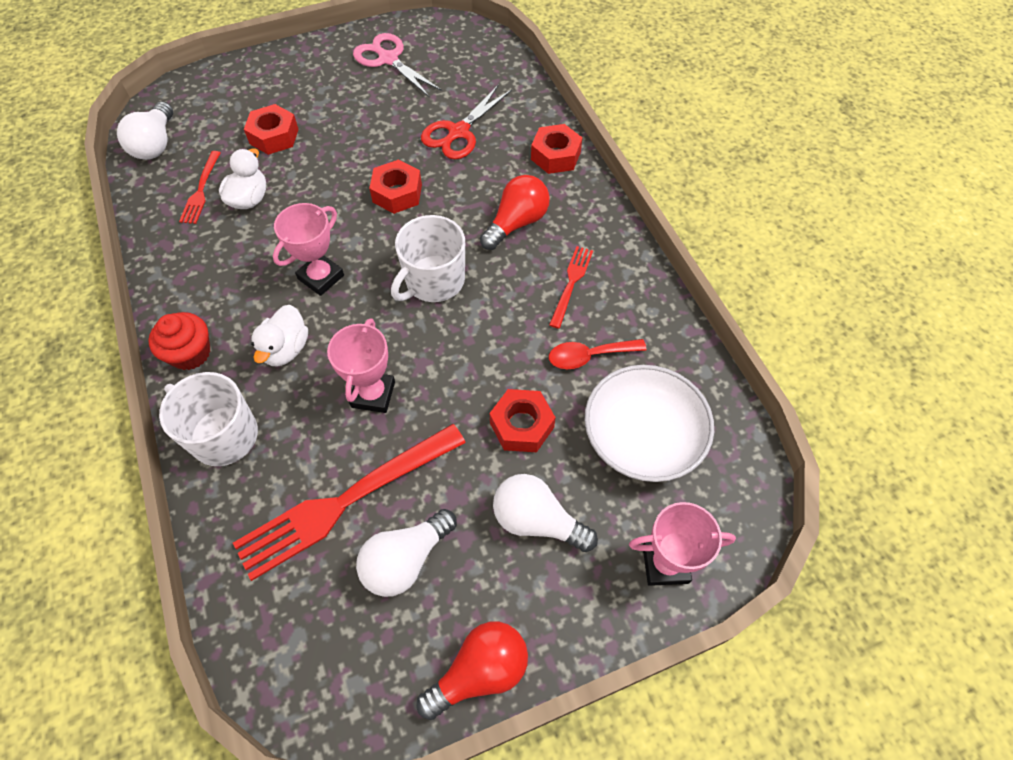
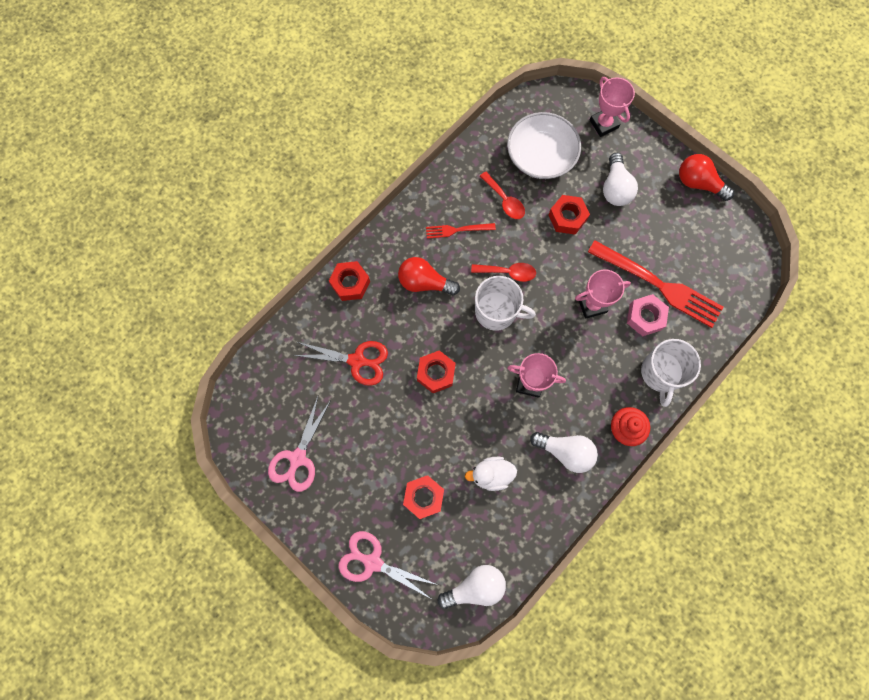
camera: 115 degrees left, 15 degrees up
red fork [179,151,221,224] -> none
white duck [251,305,308,366] -> none
white light bulb [356,509,457,597] -> white light bulb moved to [530,432,598,473]
none -> pink scissors [338,531,438,600]
none -> red spoon [471,263,536,282]
none -> pink nut [627,294,669,336]

